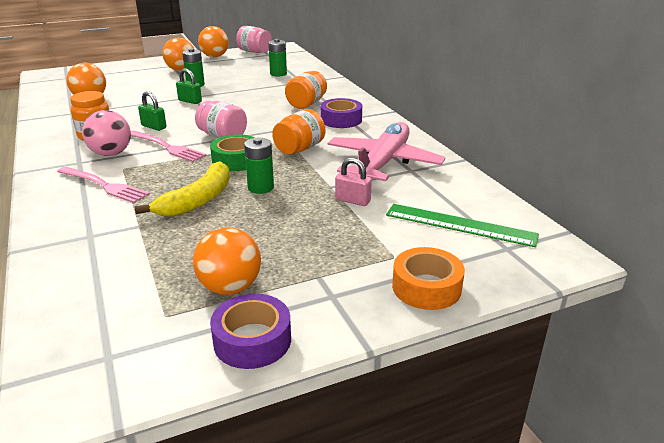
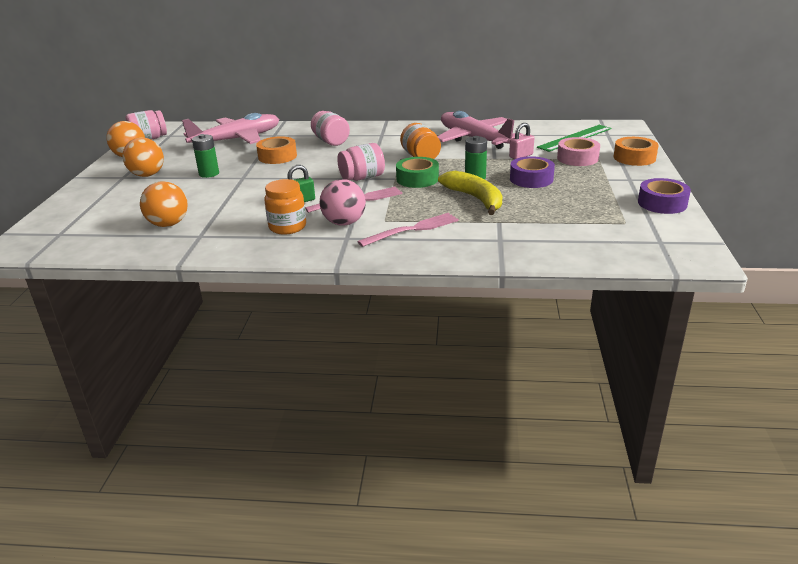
camera: 60 degrees left, 0 degrees up
green padlock [176,68,202,104] -> none
orange ball [193,227,261,295] -> none
green battery [268,39,287,77] -> pink plane [182,113,279,144]
orange jar [285,71,327,109] -> pink jar [311,111,350,146]
purple tape [320,98,362,128] -> purple tape moved to [510,156,555,188]
none -> orange tape [256,136,297,164]
none -> pink tape [557,137,600,166]

